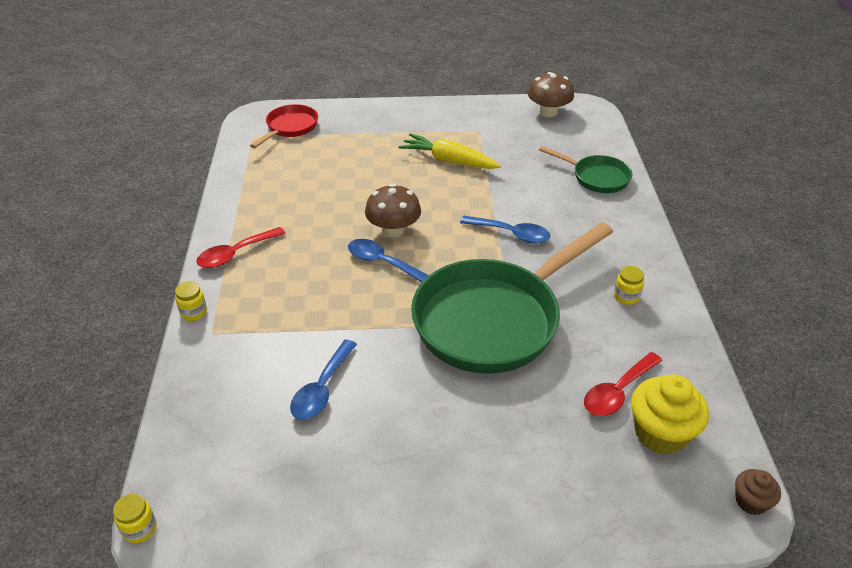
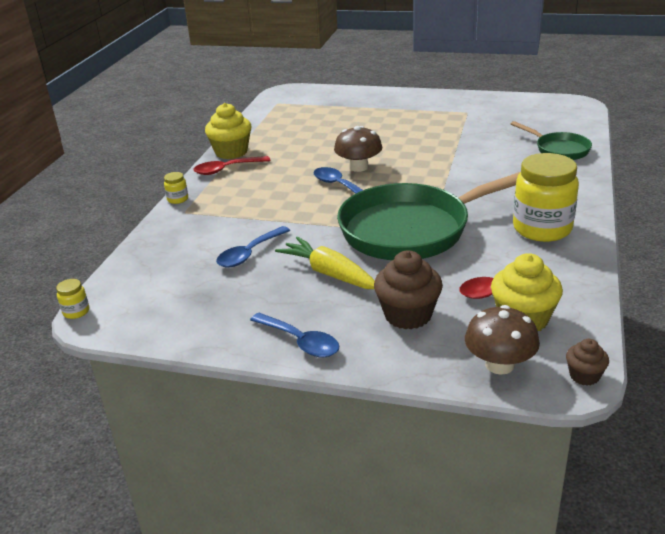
camera: 20 degrees right, 10 degrees down
red pan [250,104,318,148] -> none
yellow carrot [398,133,501,169] -> yellow carrot moved to [275,237,375,289]
blue spoon [460,216,550,243] -> blue spoon moved to [250,313,339,357]
brown mushroom [528,72,574,117] -> brown mushroom moved to [465,305,540,374]
yellow jar [614,266,644,305] -> yellow jar [513,153,579,242], size x2.42
none -> yellow cupcake [205,103,251,159]
none -> brown cupcake [374,251,443,329]

